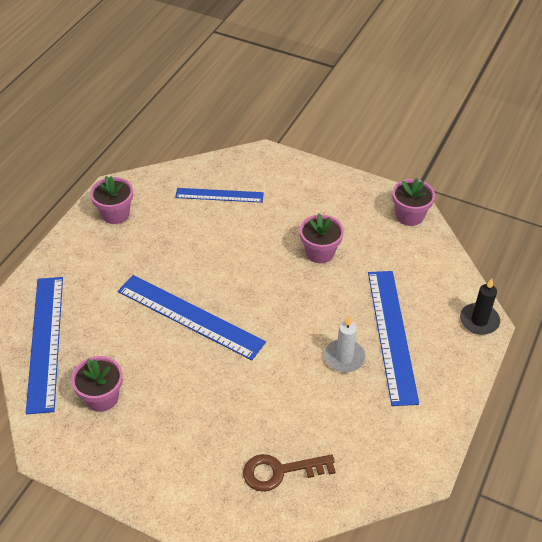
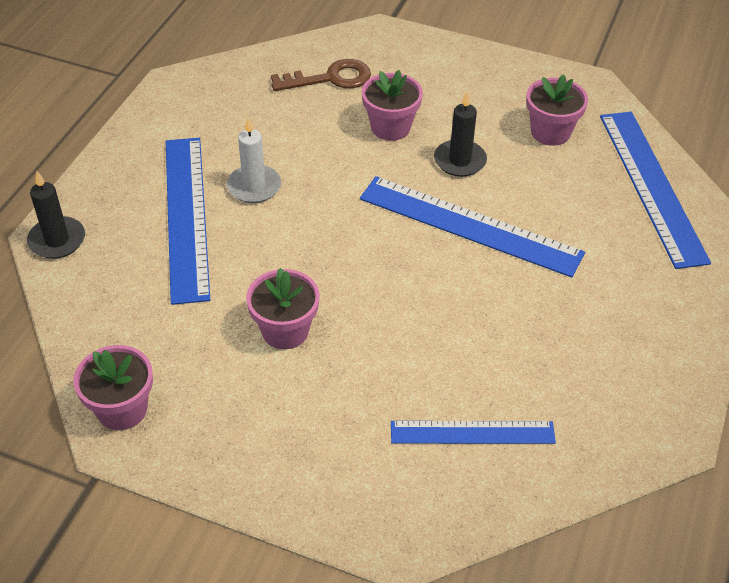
camera: 175 degrees right, 0 degrees up
pink flower pot [90,176,133,224] -> pink flower pot moved to [362,70,423,141]
none -> black candle [434,91,487,177]

